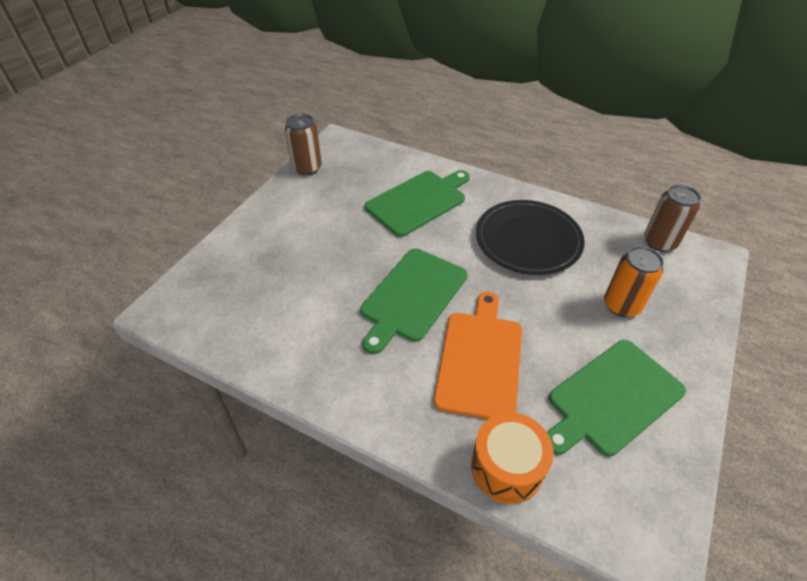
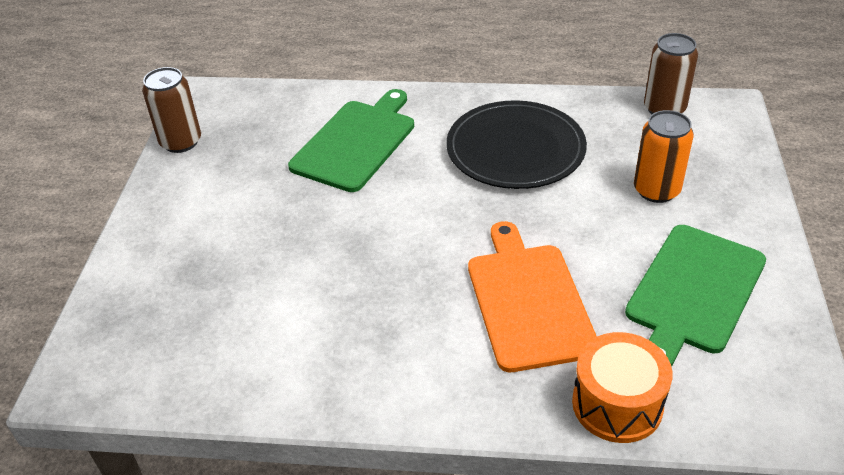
camera: 20 degrees left, 5 degrees down
green cutting board [360,248,468,354] -> none

